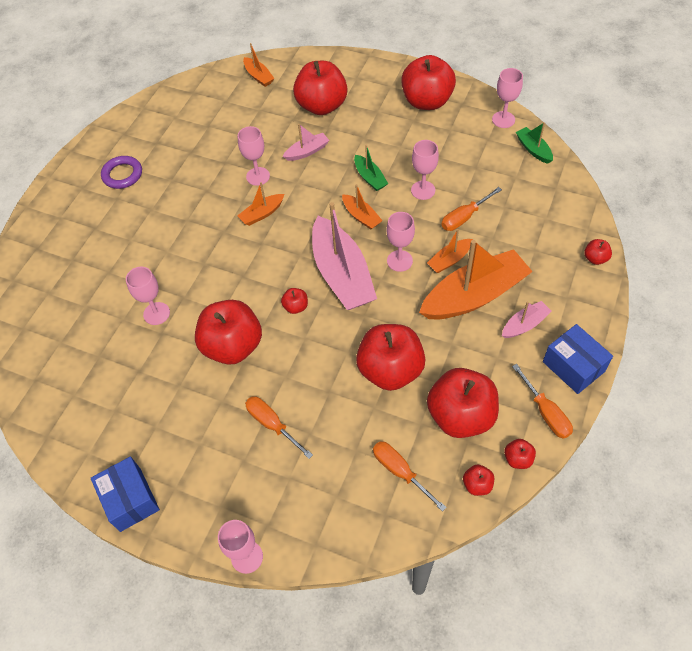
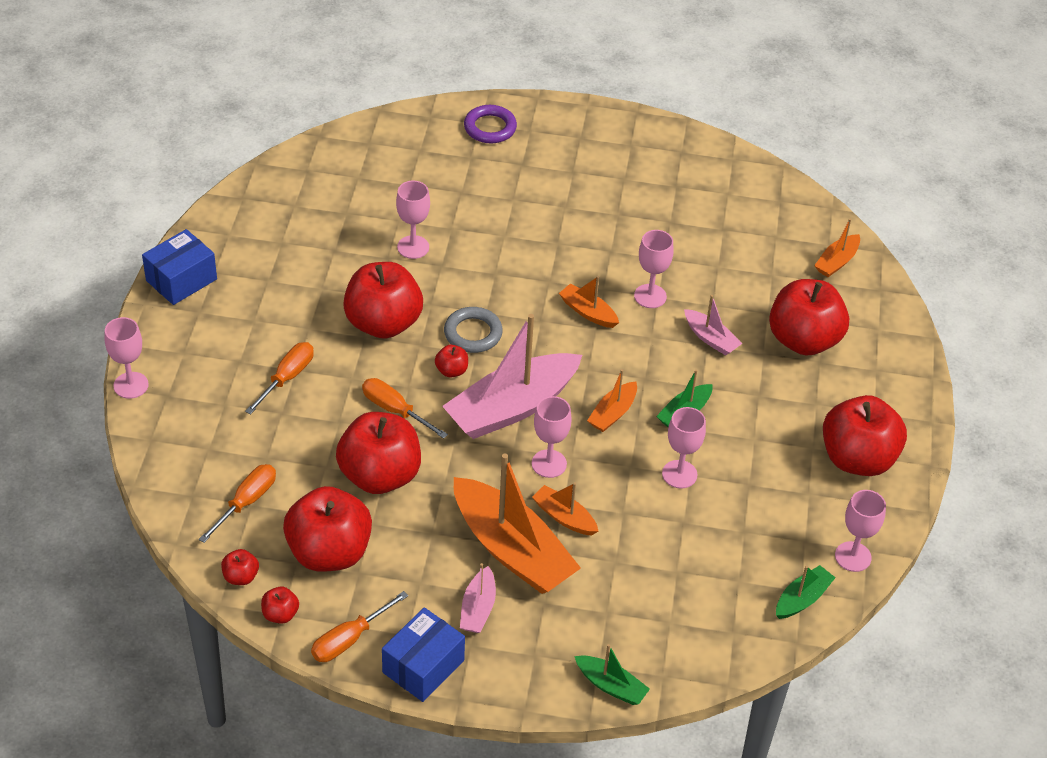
camera: 70 degrees right, 10 degrees down
purple ring [101,156,142,189] -> purple ring moved to [464,105,517,143]
orange screwdriver [441,187,502,231] -> orange screwdriver moved to [362,378,448,439]
pink boat [502,301,552,338] -> pink boat turned 60 degrees clockwise [460,563,496,633]
red apple [584,239,612,265] -> green boat [574,644,650,705]
none -> grey ring [444,307,503,353]

